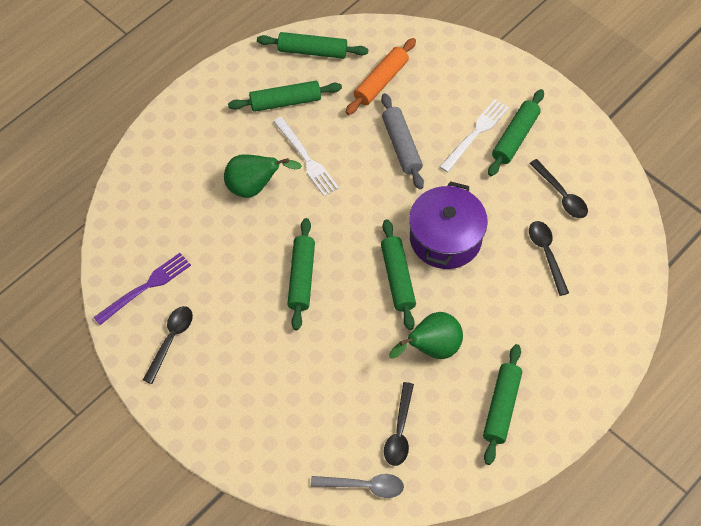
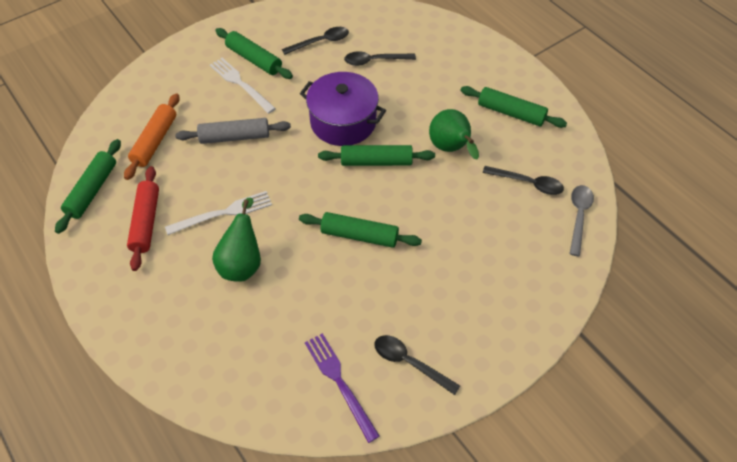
camera: 80 degrees left, 5 degrees down
green rolling pin [228,81,342,112] -> red rolling pin [127,166,159,271]
orange rolling pin [346,38,416,115] -> orange rolling pin turned 60 degrees clockwise [124,93,180,180]

